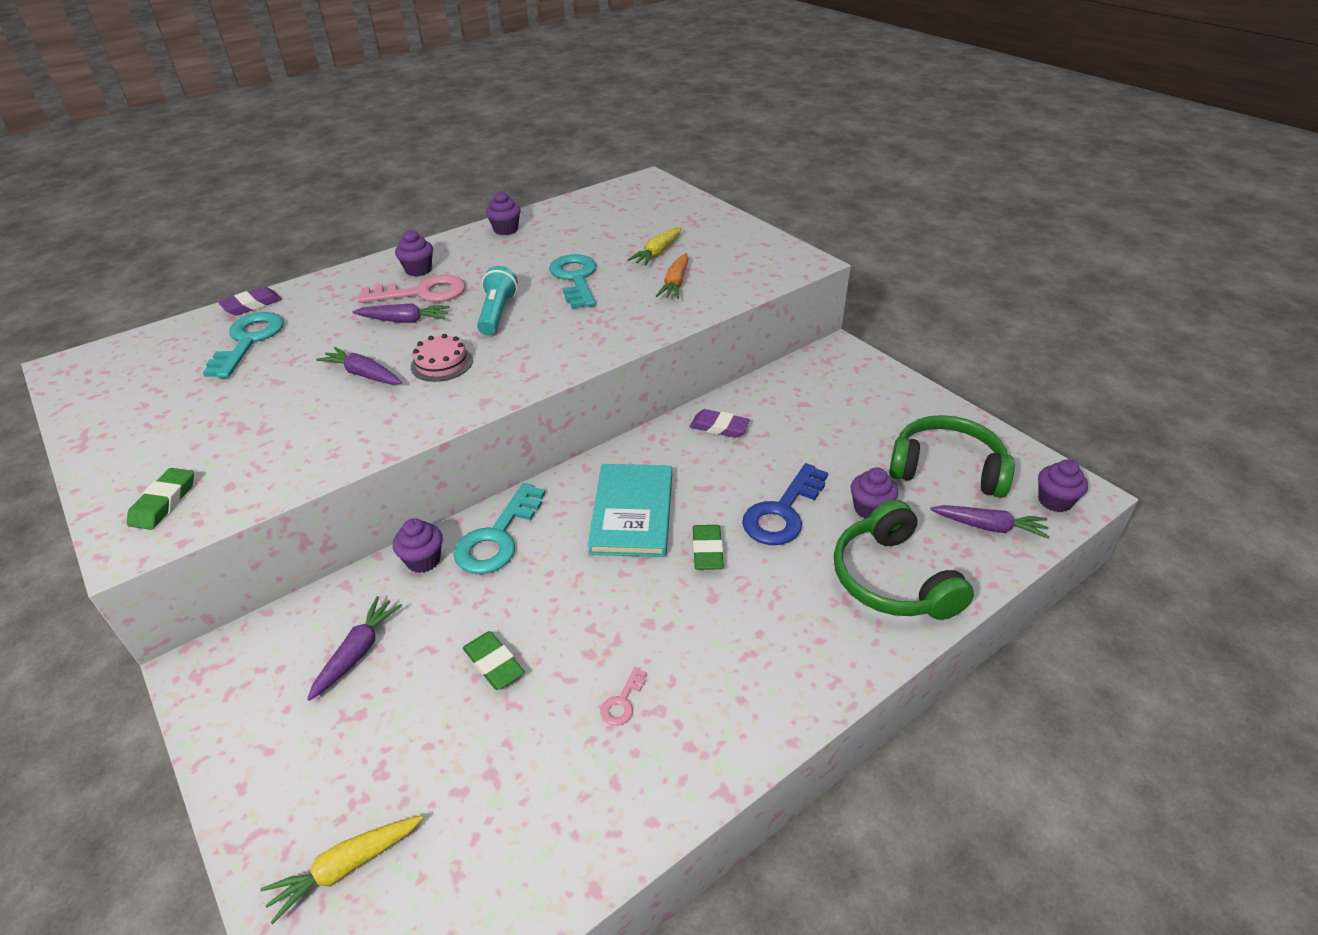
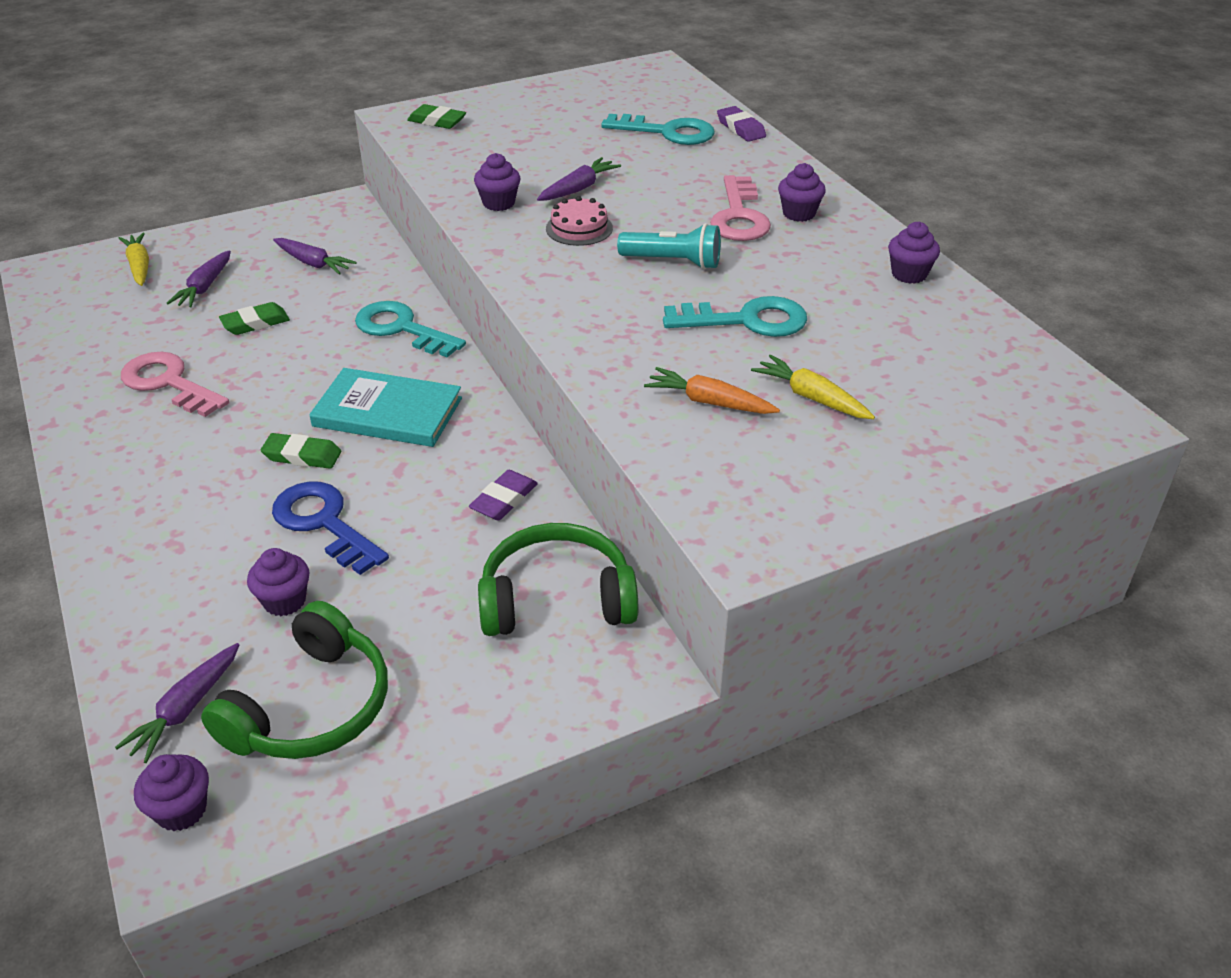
camera: 100 degrees right, 0 degrees up
purple carrot [353,303,450,323] -> purple carrot moved to [167,250,231,308]
purple cupcake [393,518,443,573] -> purple cupcake moved to [474,153,521,211]
pink key [600,667,647,725] -> pink key [121,352,229,417], size x2.24
green headphones [834,500,974,620] -> green headphones moved to [478,523,638,636]

